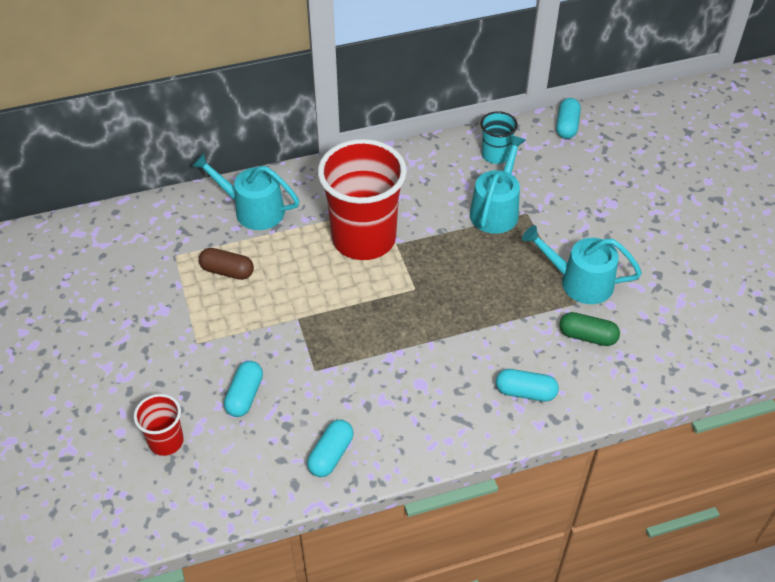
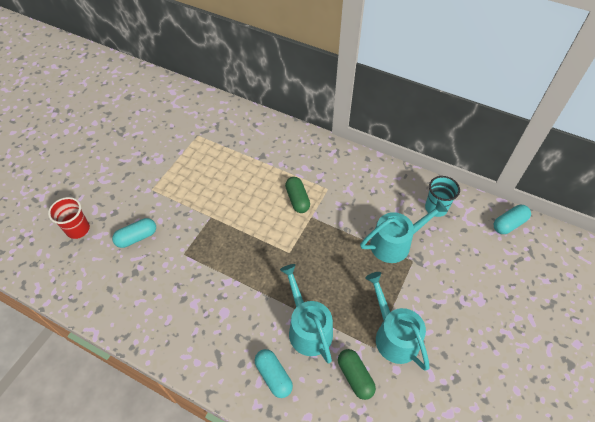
camera: 45 degrees right, 5 degrees up
turquoise watering can [192,153,299,230] -> turquoise watering can moved to [280,264,333,363]
brown capsule [199,248,254,280] -> none
turquoise capsule [307,420,353,477] -> none
red cup [318,139,407,260] -> green capsule [285,177,310,213]

